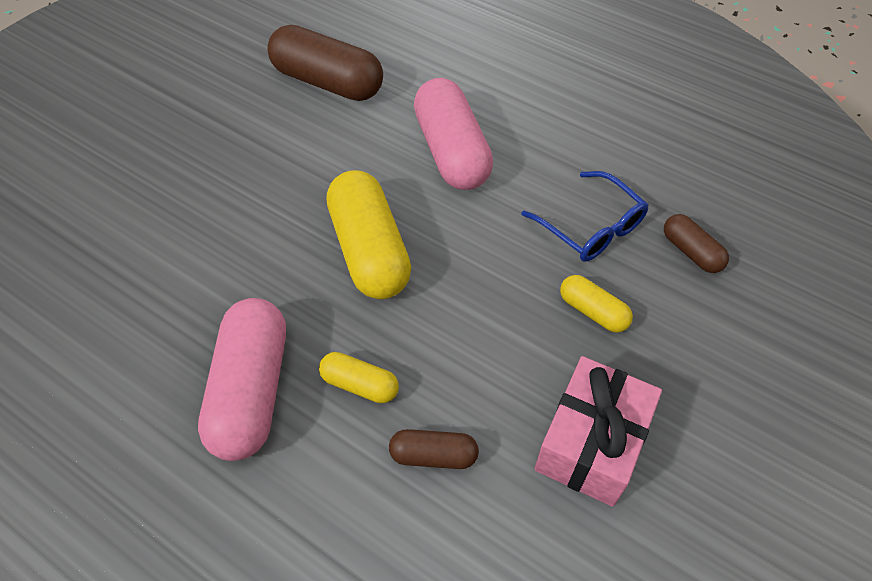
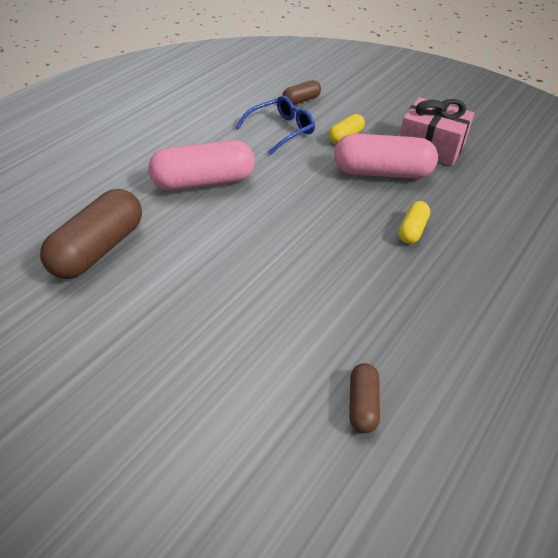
camera: 90 degrees left, 10 degrees down
pink capsule [198,298,286,461] -> pink capsule moved to [334,134,438,179]
yellow capsule [326,170,411,299] -> none
brown capsule [389,429,479,469] -> brown capsule moved to [349,363,380,433]

